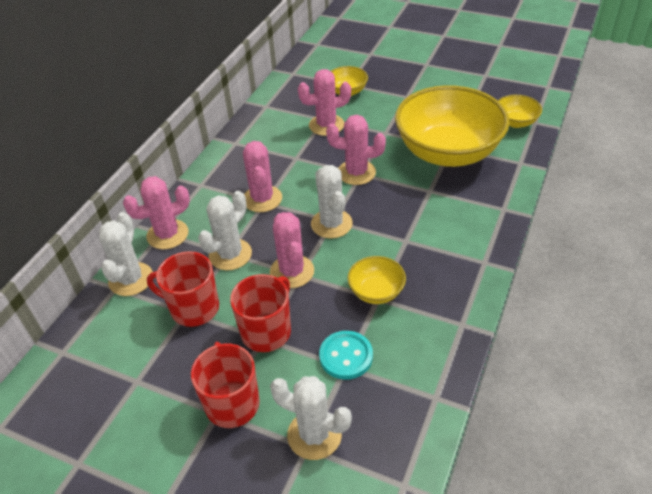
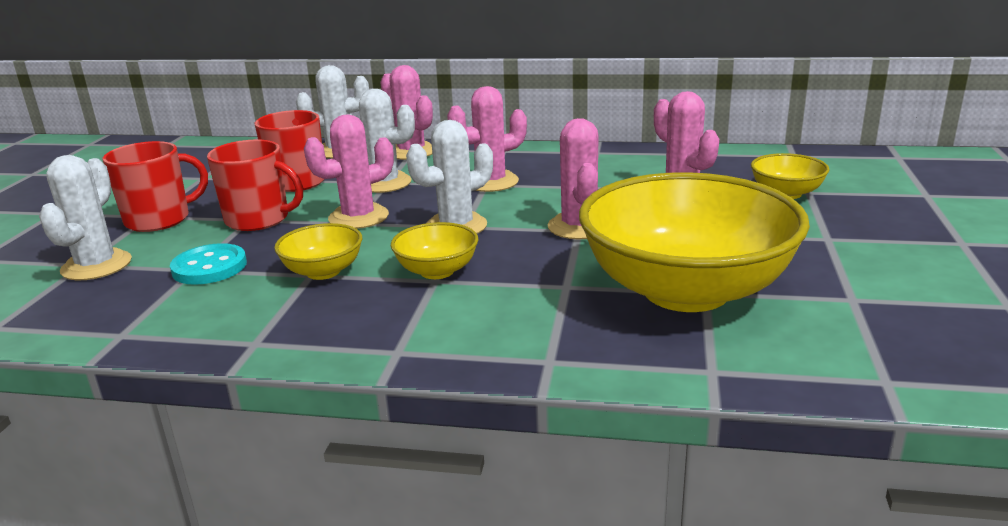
camera: 75 degrees right, 20 degrees down
yellow bowl [498,95,542,128] -> yellow bowl moved to [391,222,478,279]

